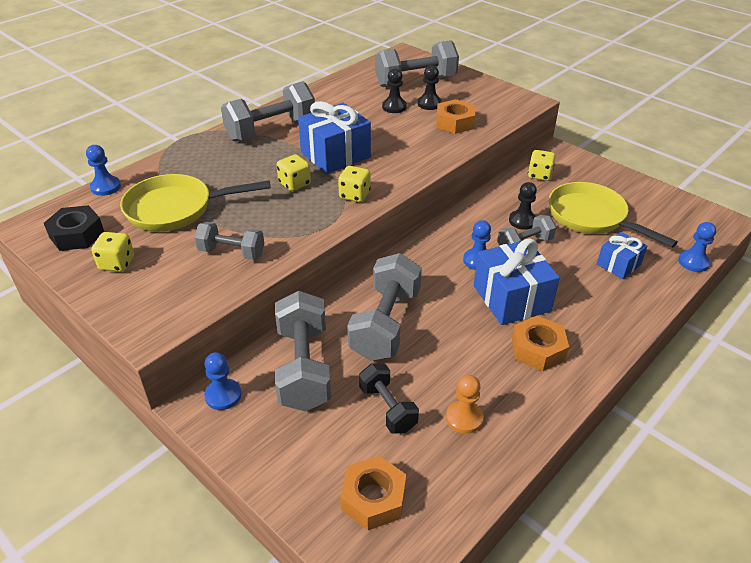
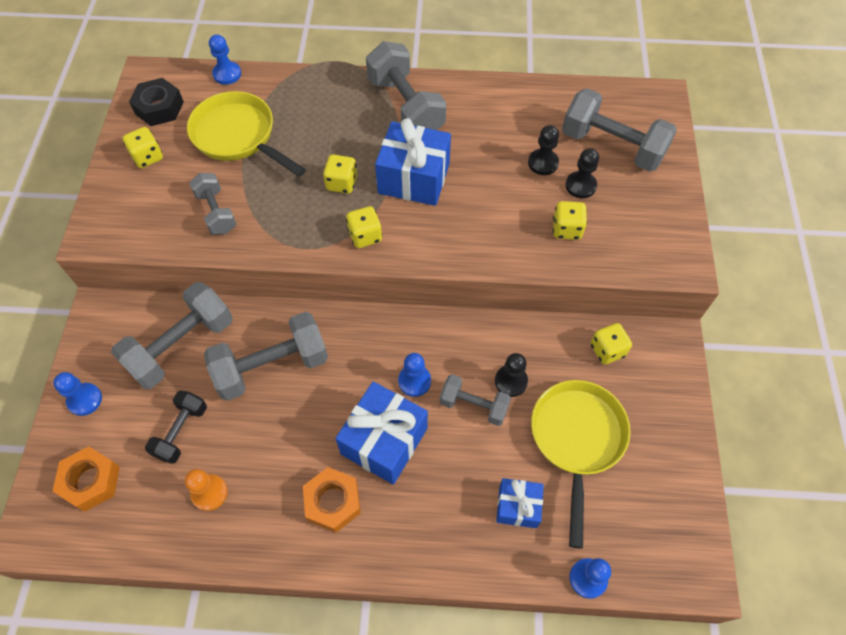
camera: 50 degrees right, 20 degrees up
blue pawn [204,352,241,410] -> blue pawn moved to [53,372,102,416]
grey dumbbell [221,81,315,142] -> grey dumbbell turned 45 degrees clockwise [366,41,446,130]
orange nut [436,99,475,134] -> yellow dice [553,201,587,240]

